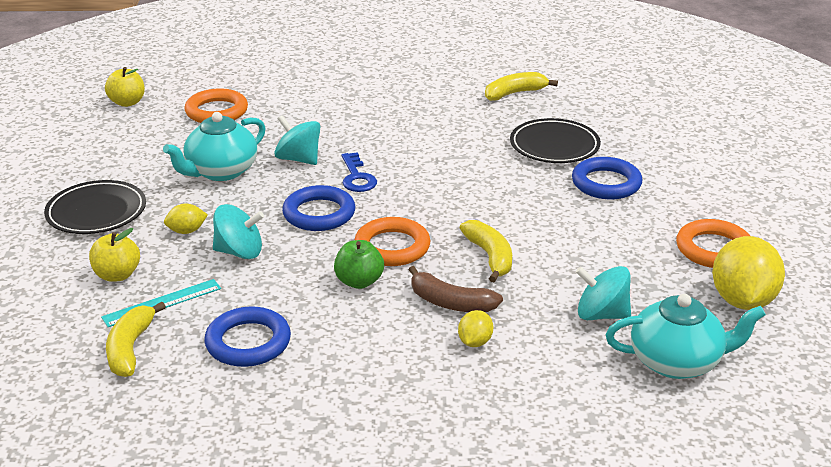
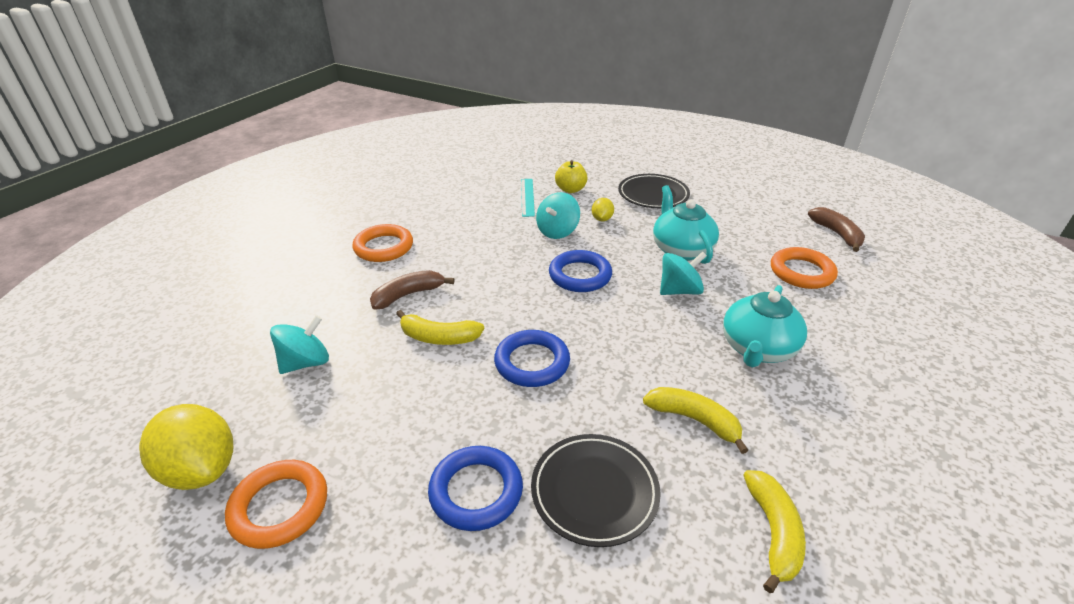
camera: 120 degrees right, 5 degrees up
yellow apple [105,67,145,107] -> brown banana [808,207,865,252]
yellow banana [106,302,166,377] -> yellow banana moved to [643,387,748,454]
blue ring [205,307,291,367] -> blue ring moved to [494,330,570,387]
green apple [334,240,384,289] -> none
blue key [342,152,377,192] -> none
orange ring [355,217,430,266] -> orange ring moved to [352,224,413,262]
yellow lemon [458,310,493,347] -> none
turquoise teapot [605,294,766,379] -> turquoise teapot moved to [723,285,807,368]

